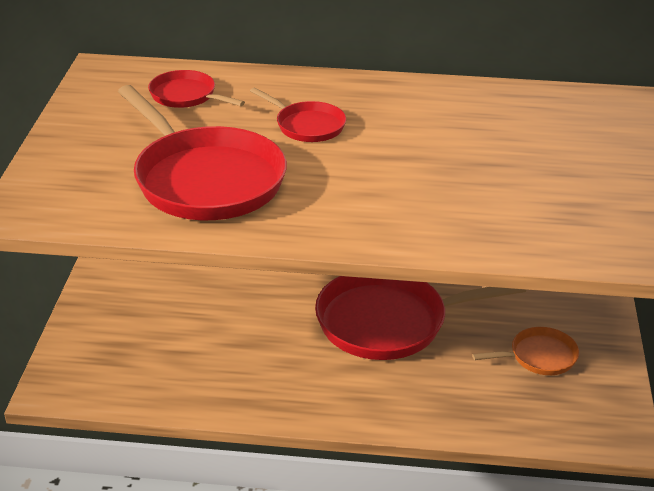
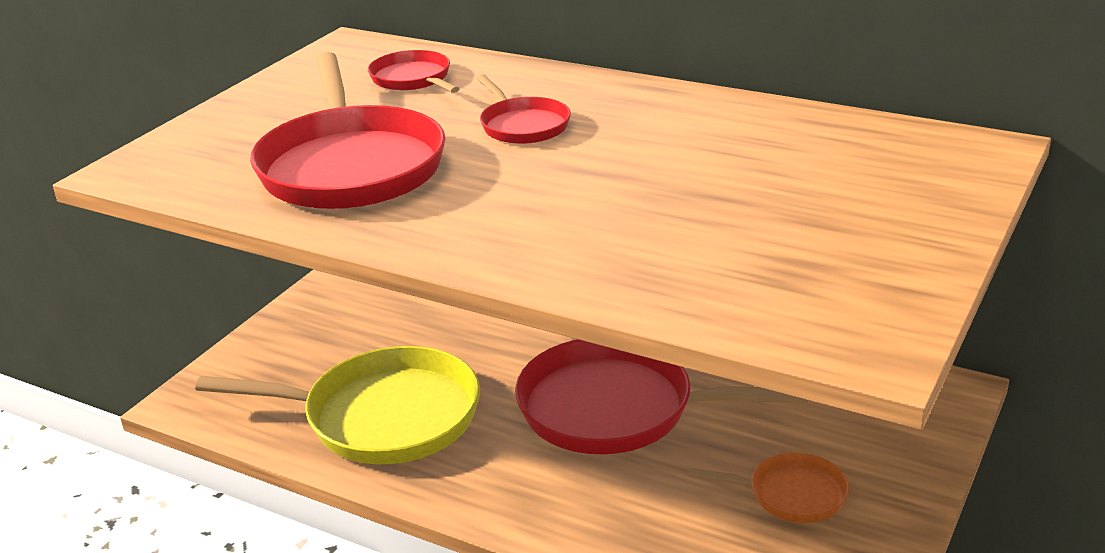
camera: 25 degrees right, 5 degrees down
none -> yellow pan [195,346,480,464]

